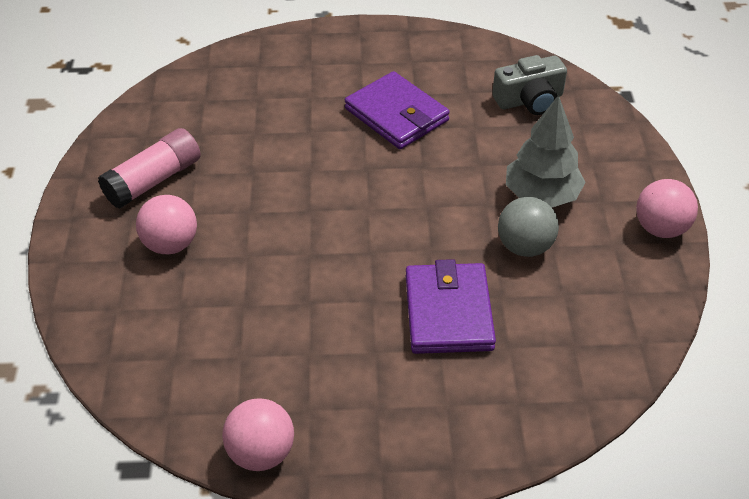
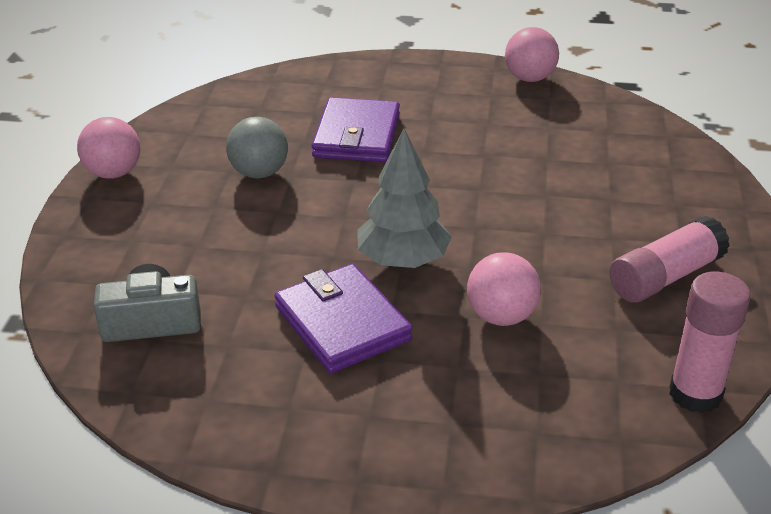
camera: 170 degrees left, 10 degrees down
pink ball [136,195,197,254] -> pink ball moved to [467,253,541,326]
grey tree [506,95,586,207] -> grey tree moved to [357,128,452,268]
none -> pink glue stick [669,272,750,413]

